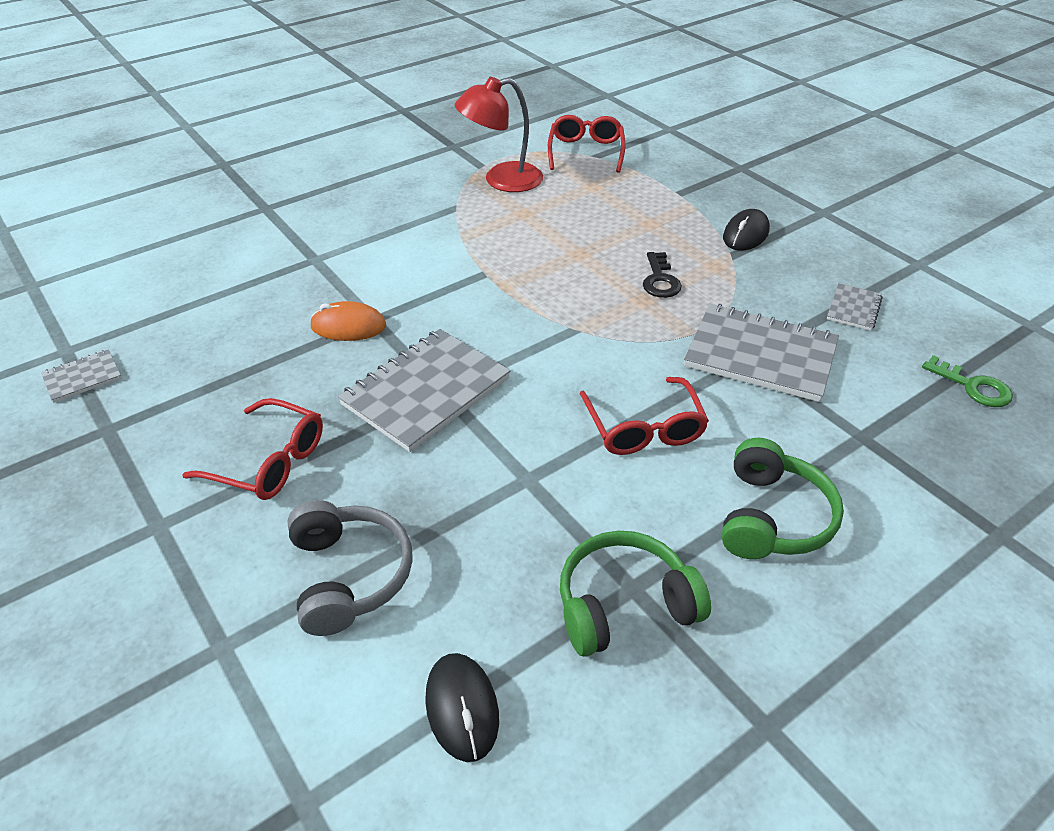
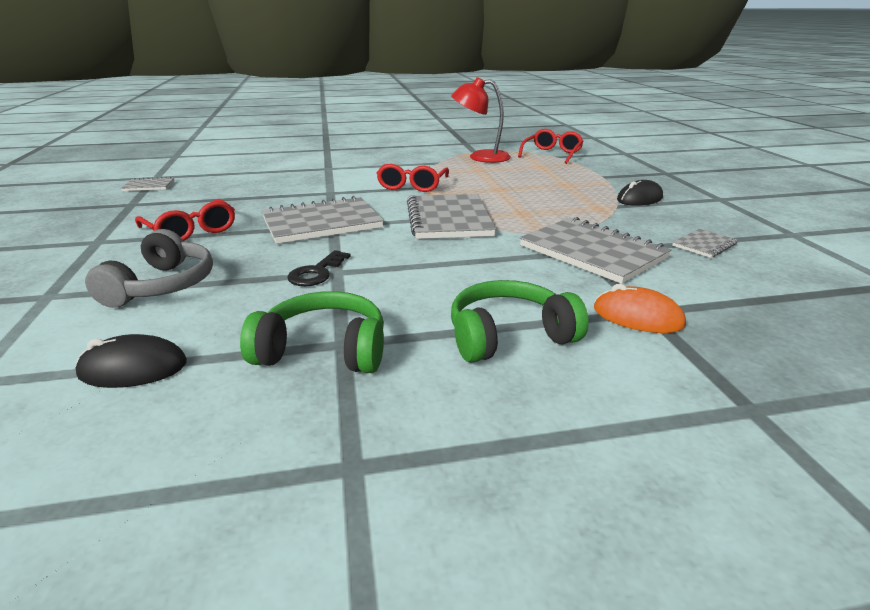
camera: 25 degrees right, 15 degrees down
orange mouse [310,301,386,341] -> orange mouse moved to [594,284,686,333]
black mouse [425,653,499,762] -> black mouse turned 75 degrees clockwise [75,334,187,388]
red glasses [579,377,709,455] -> red glasses moved to [377,164,449,192]
black key [643,252,682,298] -> black key moved to [287,250,351,286]
green headphones [721,438,844,559] -> green headphones turned 150 degrees counterclockwise [451,280,589,363]
green key [922,355,1013,407] -> none
none -> grey notebook [407,194,496,239]

